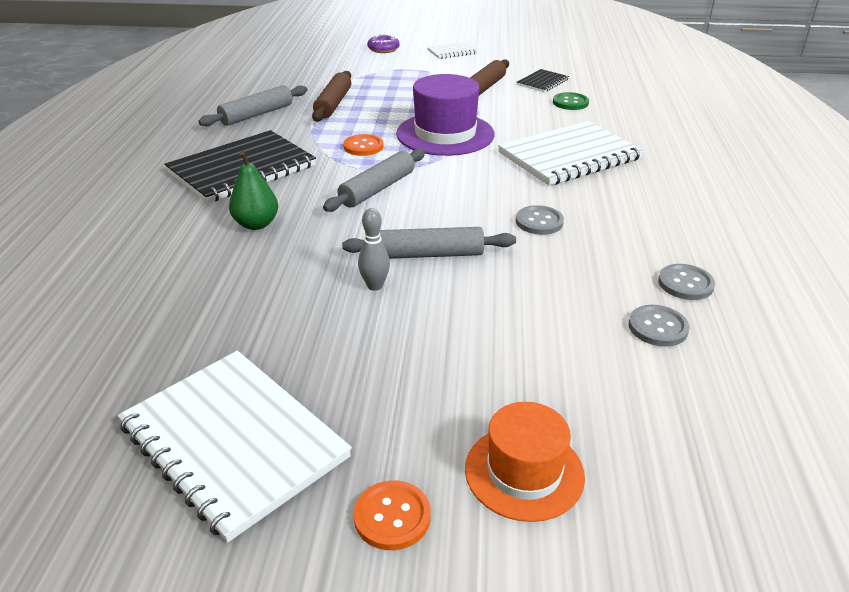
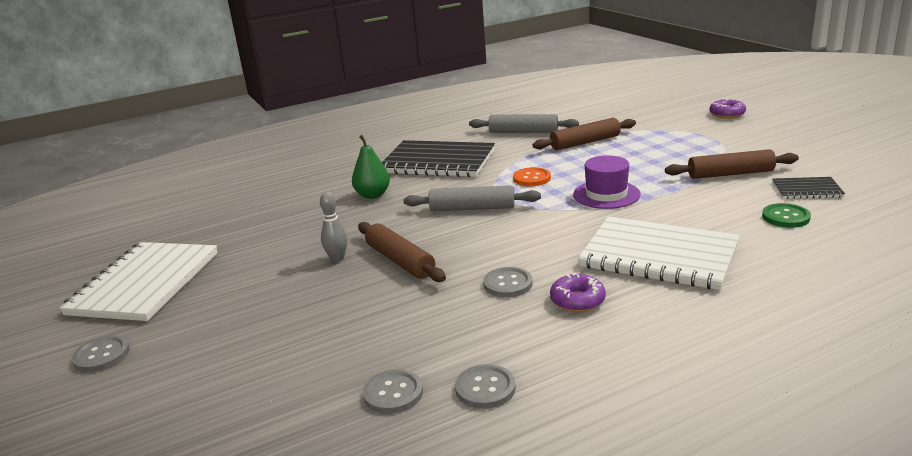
camera: 60 degrees right, 10 degrees down
grey rolling pin [342,227,516,259] -> brown rolling pin [358,222,446,282]
orange button [353,480,431,550] -> grey button [72,335,130,372]
purple hat [396,74,495,156] -> purple hat [573,155,641,209], size x0.65
white notebook [427,42,477,59] -> none
orange hat [465,402,585,522] -> none
none -> purple donut [550,273,606,312]

